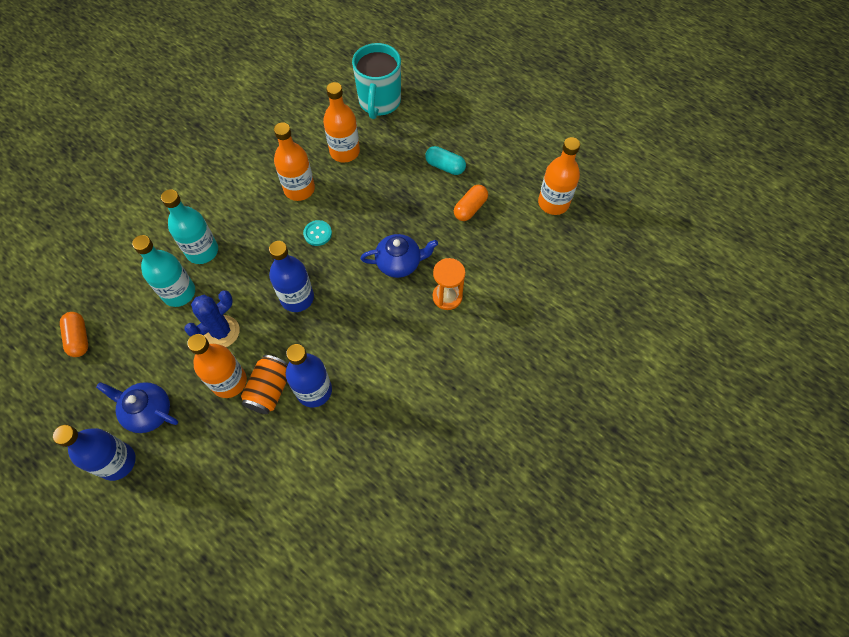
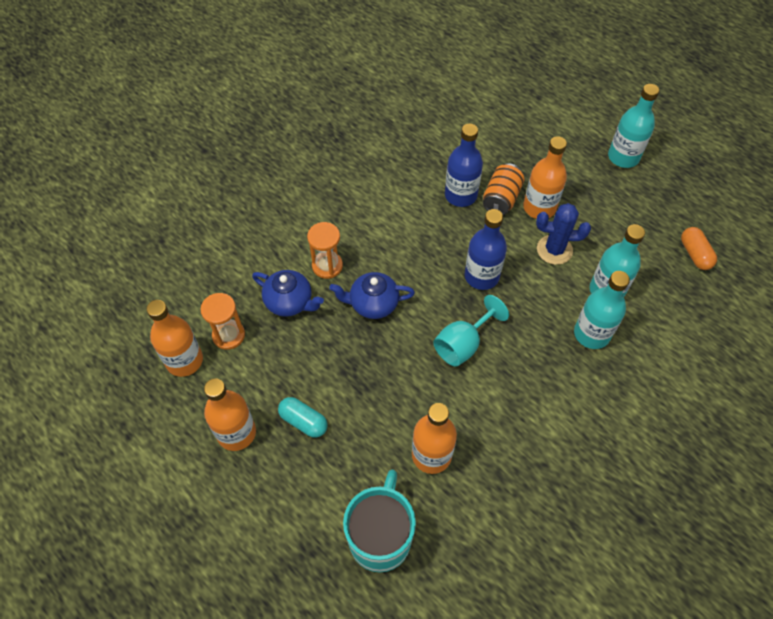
camera: 175 degrees left, 5 degrees down
blue bottle [53,425,136,481] -> turquoise bottle [608,84,659,168]
blue teapot [96,382,178,433] -> blue teapot moved to [252,270,324,317]
blue cactus [184,290,240,347] -> blue cactus turned 45 degrees clockwise [536,203,591,265]
orange bottle [274,122,315,201] -> orange bottle moved to [204,378,256,451]
turquoise button [303,220,332,246] -> turquoise goblet [433,295,509,367]
orange capsule [454,185,488,221] -> none
none -> orange hourglass [200,293,245,350]

